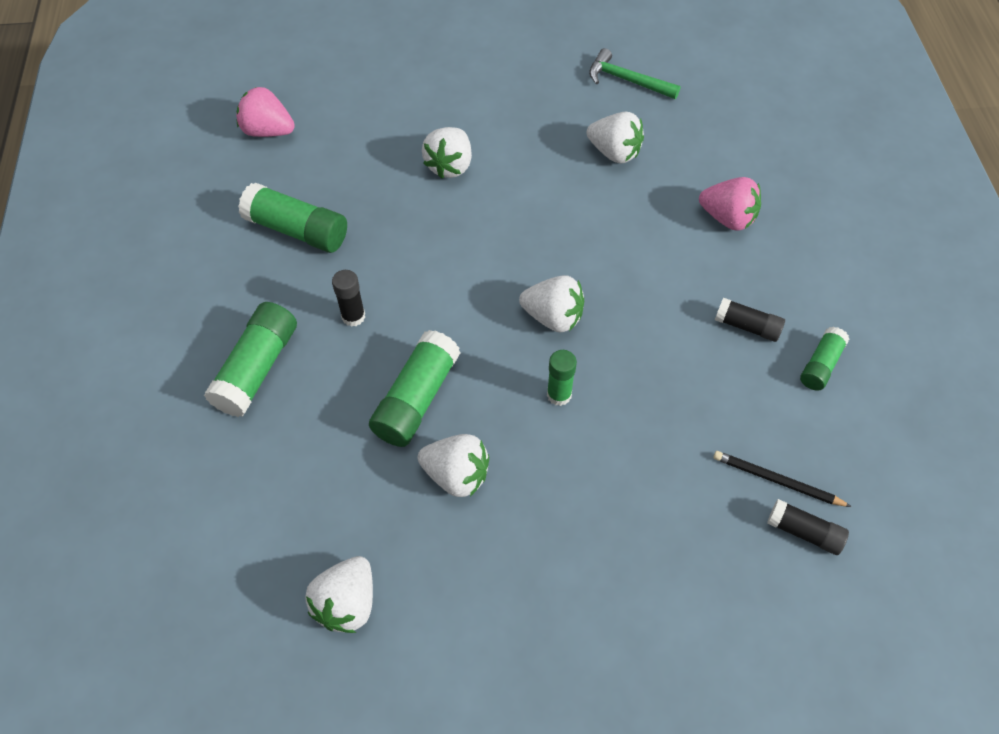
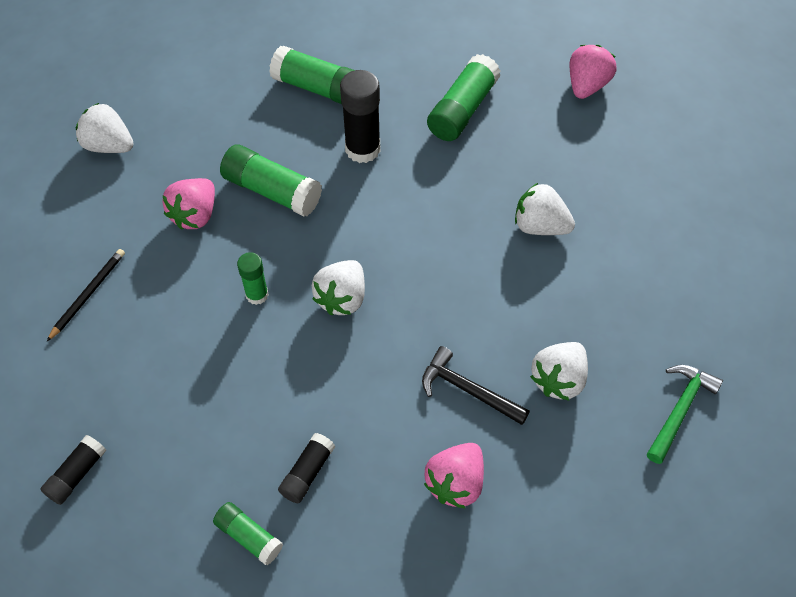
camera: 95 degrees right, 0 degrees up
black glue stick [332,270,365,327] -> black glue stick [340,70,380,163], size x1.71
white strawberry [418,434,489,497] -> pink strawberry [162,178,215,230]
black pencil [713,451,851,507] -> black pencil moved to [47,249,125,341]
none -> black hammer [422,346,530,425]

